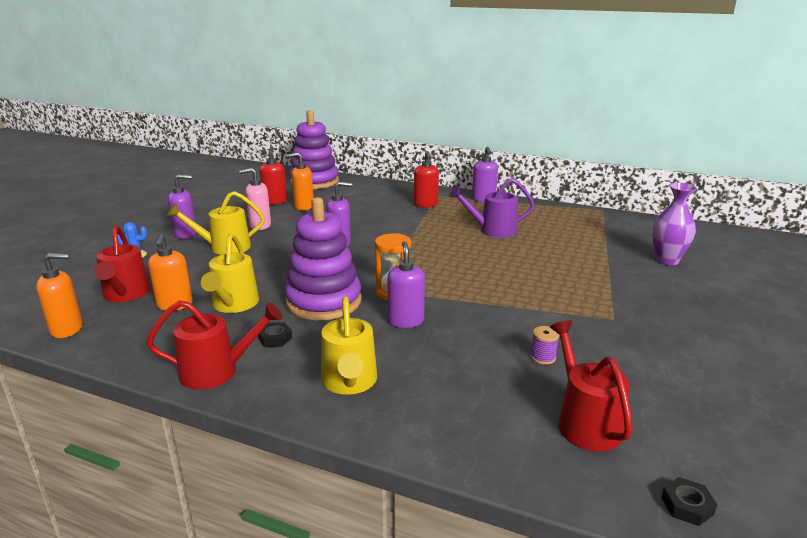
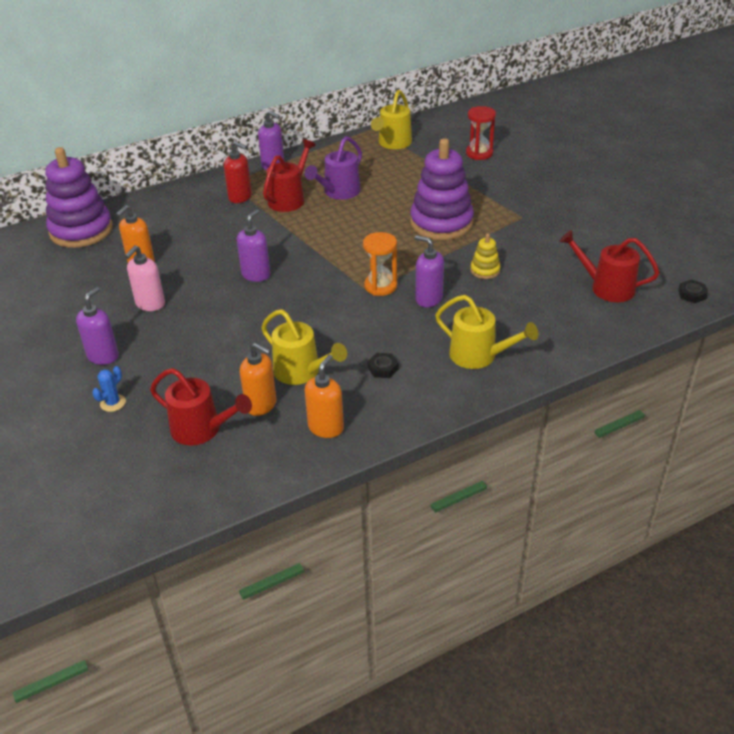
camera: 50 degrees left, 15 degrees up
orange soap dispenser [36,253,83,338] -> orange soap dispenser moved to [305,355,344,438]
red watering can [146,300,283,389] -> red watering can moved to [263,139,316,212]
yellow watering can [167,191,265,255] -> yellow watering can moved to [371,90,412,149]
red soap dispenser [260,149,287,204] -> none
purple stacking toy [285,197,361,320] -> purple stacking toy moved to [410,138,474,240]
purple spool [530,326,559,365] -> none
purple vase [652,183,697,265] -> red hourglass [466,106,496,160]
none -> yellow stacking toy [470,234,501,279]

